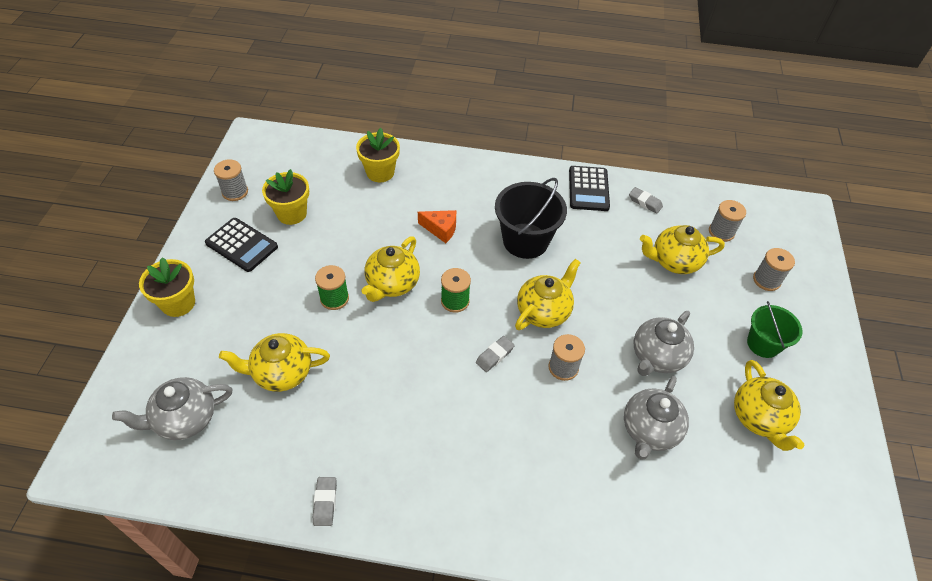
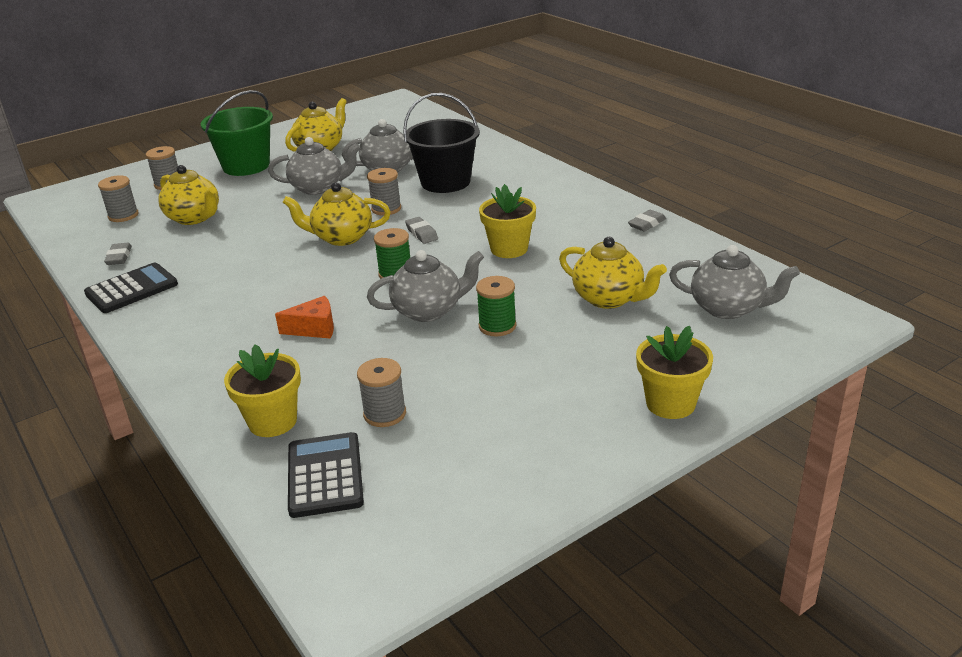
camera: 130 degrees left, 20 degrees down
black calculator [205,218,278,272] -> black calculator moved to [288,432,364,518]
grey spool [214,159,248,201] -> grey spool moved to [357,358,406,427]
yellow flower pot [262,169,309,225] -> yellow flower pot moved to [479,184,536,258]
yellow teapot [362,236,420,302] -> grey teapot [367,250,484,322]
orange cheese [418,210,456,243] -> orange cheese turned 105 degrees clockwise [275,296,334,338]
grey eraser [476,336,515,372] -> grey eraser turned 60 degrees clockwise [405,217,438,244]
black bucket [495,178,567,259] -> black bucket moved to [403,93,480,193]
green bucket [747,301,802,358] -> green bucket [201,90,273,176], size x1.58

